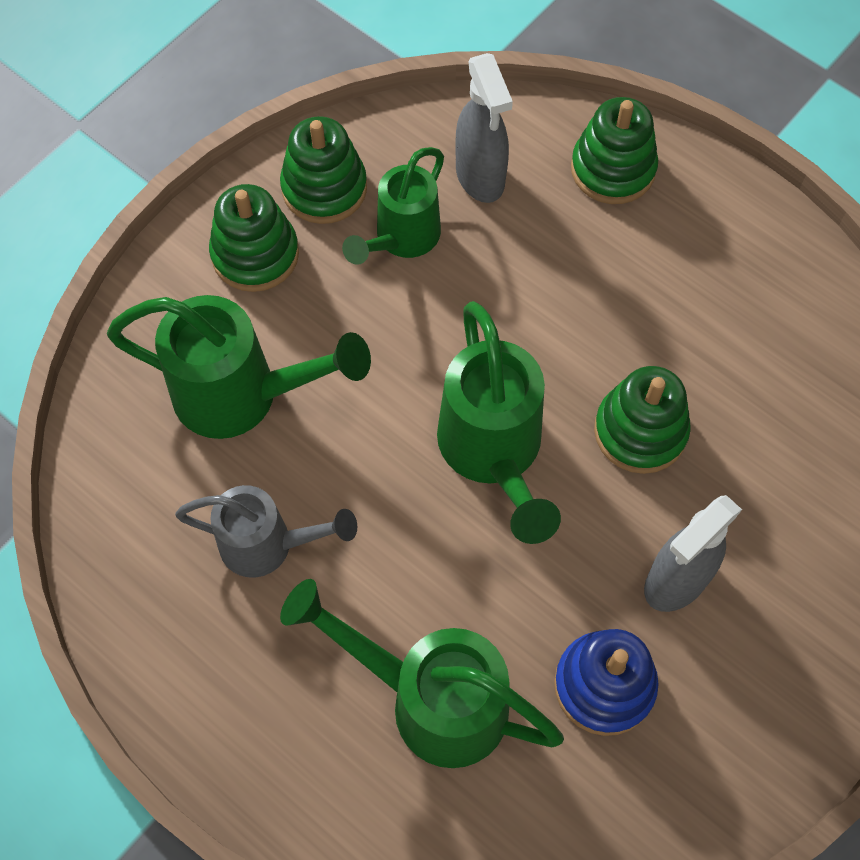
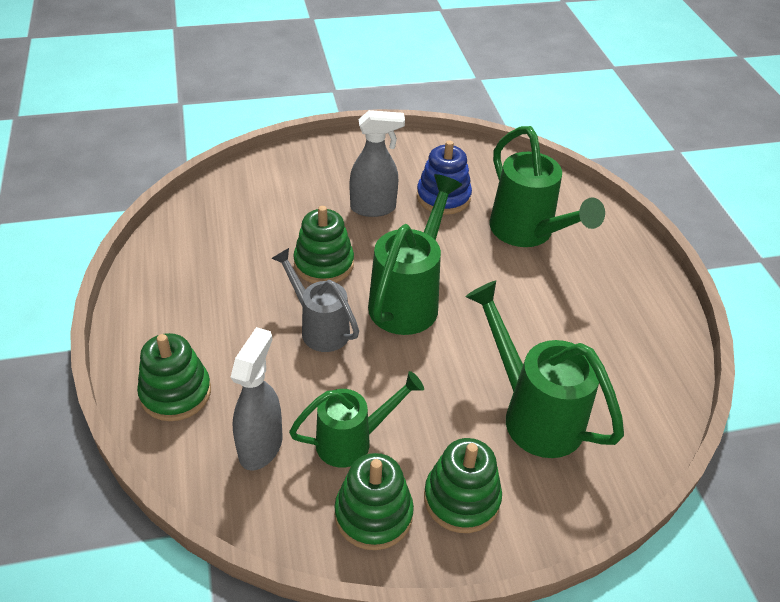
camera: 145 degrees left, 20 degrees down
grey watering can [175,485,357,578] -> grey watering can moved to [271,248,359,352]

